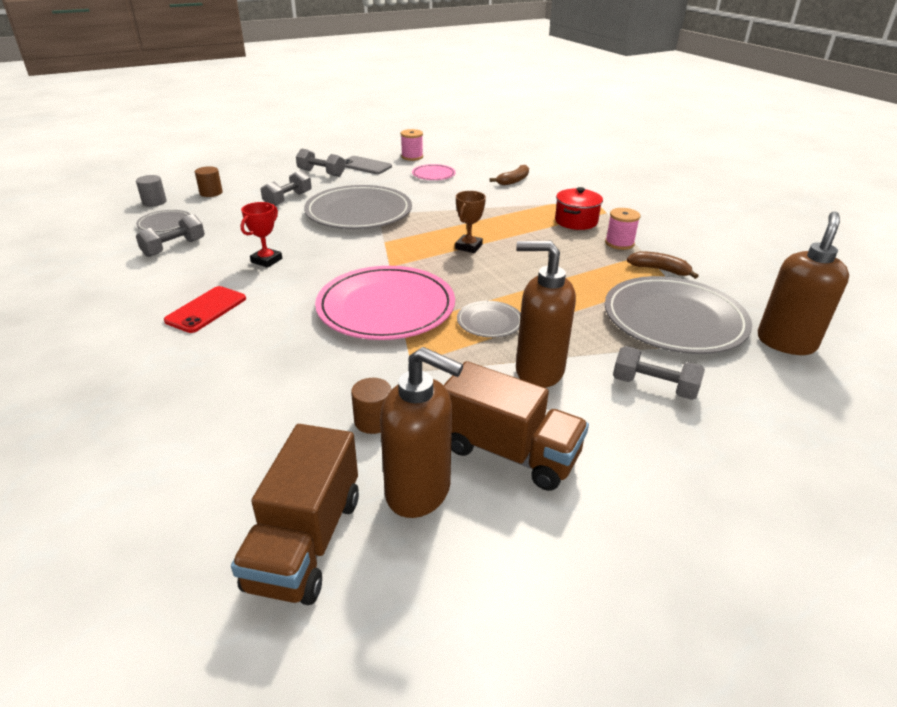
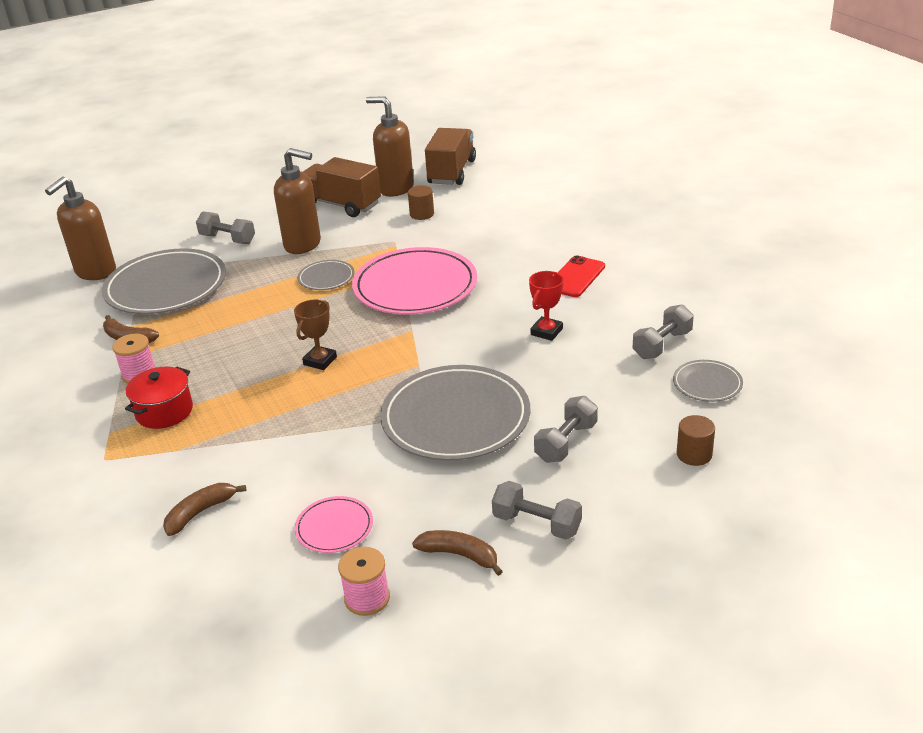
camera: 175 degrees left, 0 degrees up
grey cylinder [136,175,167,207] -> none
grey phone [344,156,392,174] -> brown banana [412,530,503,576]

